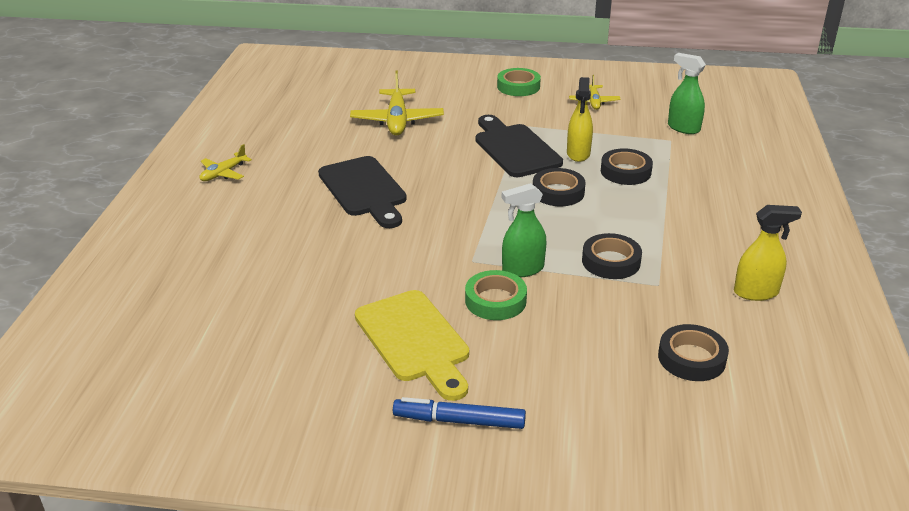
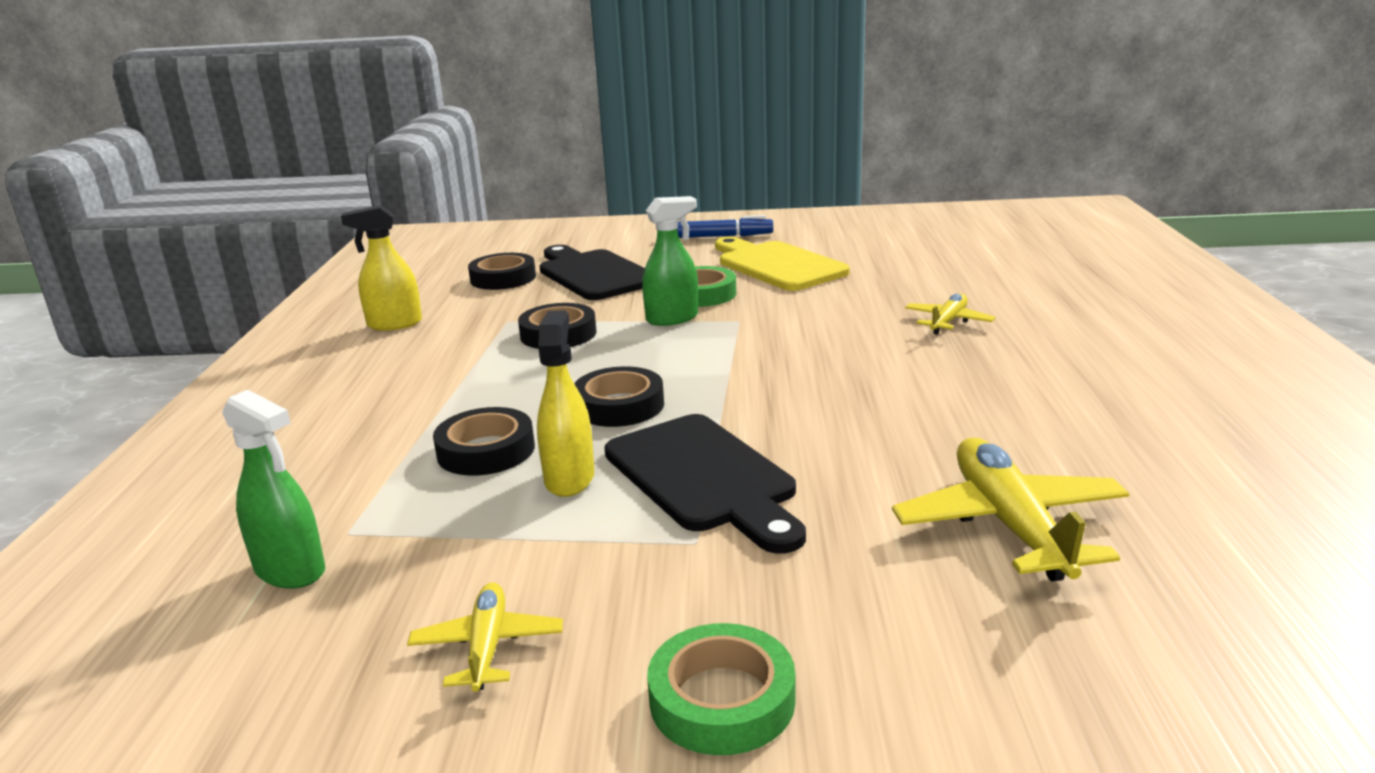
camera: 175 degrees right, 10 degrees down
yellow plane [200,144,252,181] -> yellow plane moved to [905,294,995,335]
black cutting board [318,156,407,228] -> black cutting board moved to [539,245,645,300]

